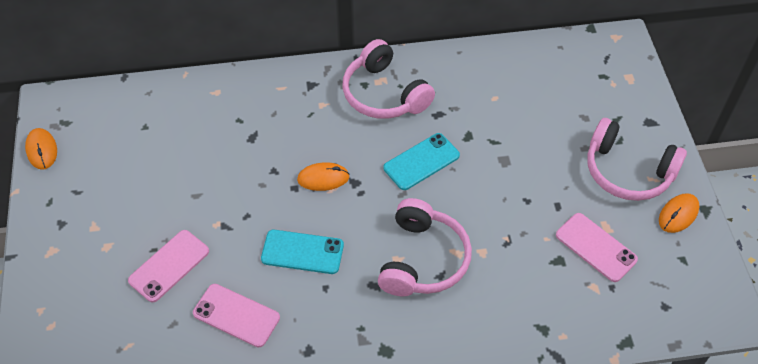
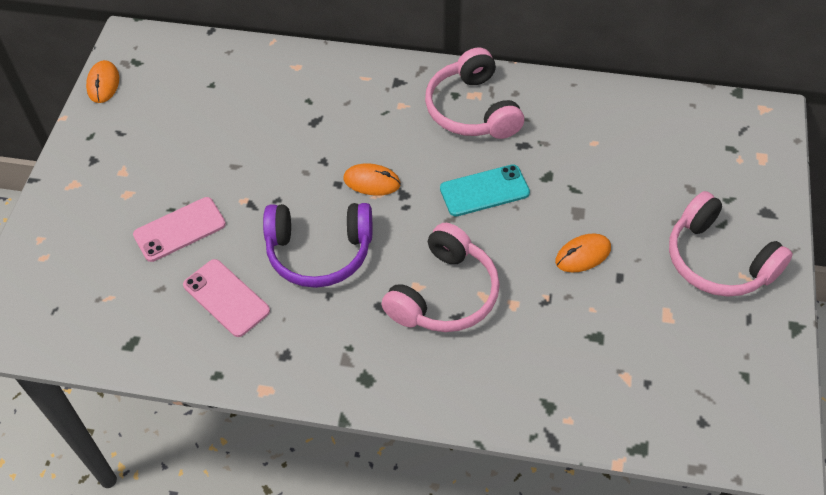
camera: 20 degrees right, 0 degrees up
turquoise phone [261,230,344,274] -> purple headphones [263,203,372,288]
pink phone [556,213,638,282] -> none
orange mouse [659,193,699,233] -> orange mouse moved to [555,233,611,273]

